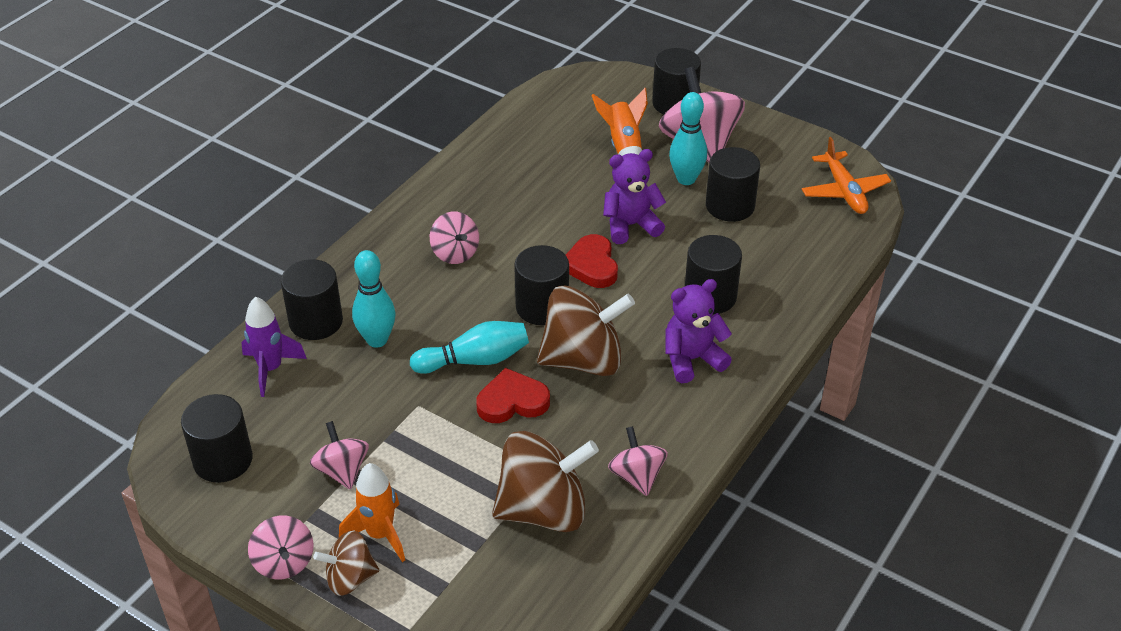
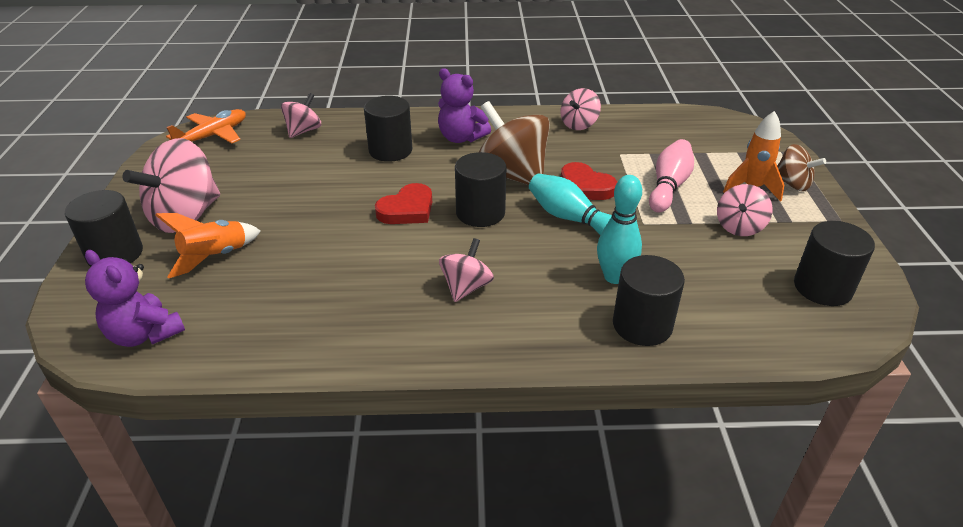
camera: 125 degrees left, 5 degrees down
purple rocket [241,297,307,397] -> none
pink spinning top [248,516,314,579] -> pink spinning top moved to [281,93,321,138]
brown spinning top [492,431,599,532] -> none
purple teddy bear [603,149,666,244] -> purple teddy bear moved to [85,250,185,347]
turquoise bowling pin [669,92,707,185] -> none
black cylinder [706,147,760,222] -> none
none -> pink bowling pin [649,139,694,213]

